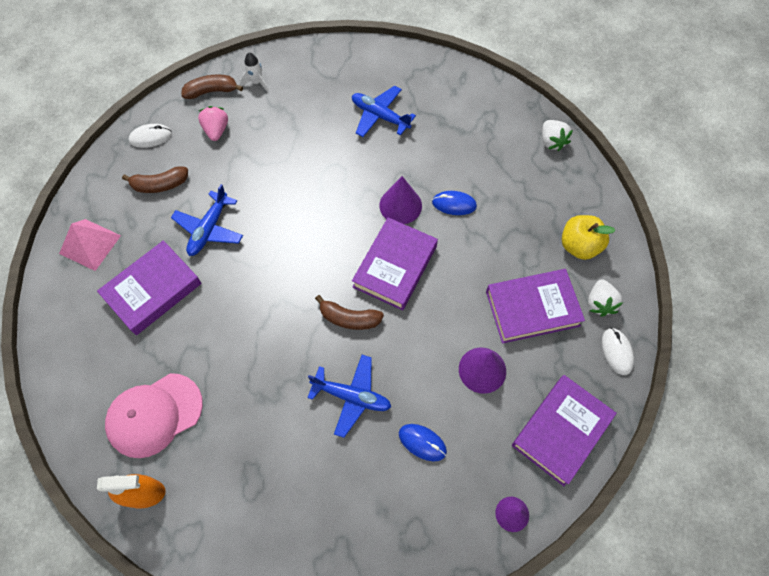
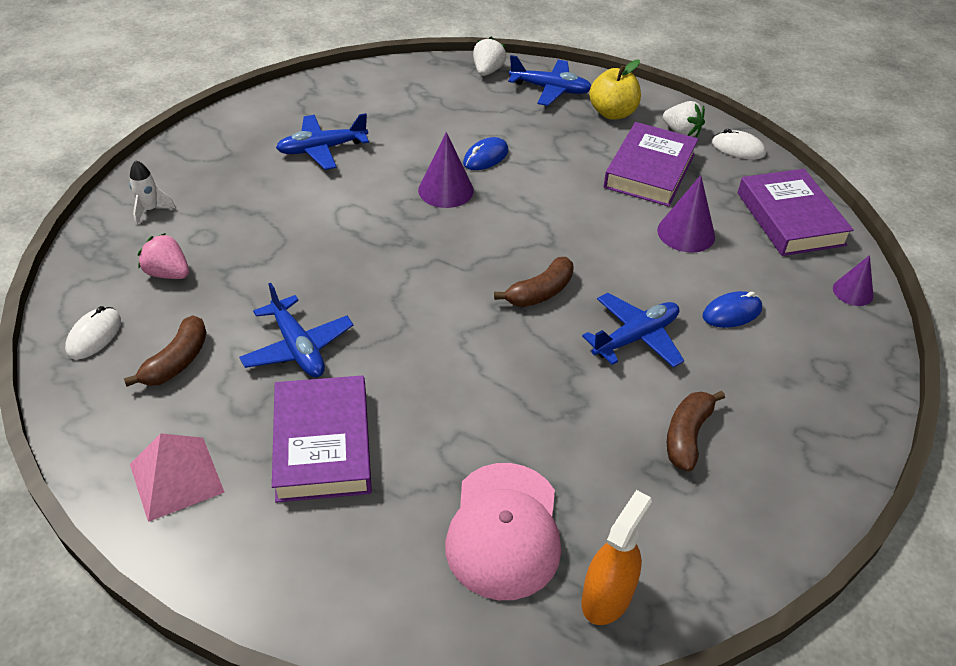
camera: 55 degrees left, 20 degrees down
brown banana [181,75,243,99] -> brown banana moved to [667,391,725,472]
purple book [352,217,438,311] -> none
white strawberry [542,120,573,151] -> white strawberry turned 90 degrees counterclockwise [473,37,506,76]
none -> blue plane [508,55,591,106]

